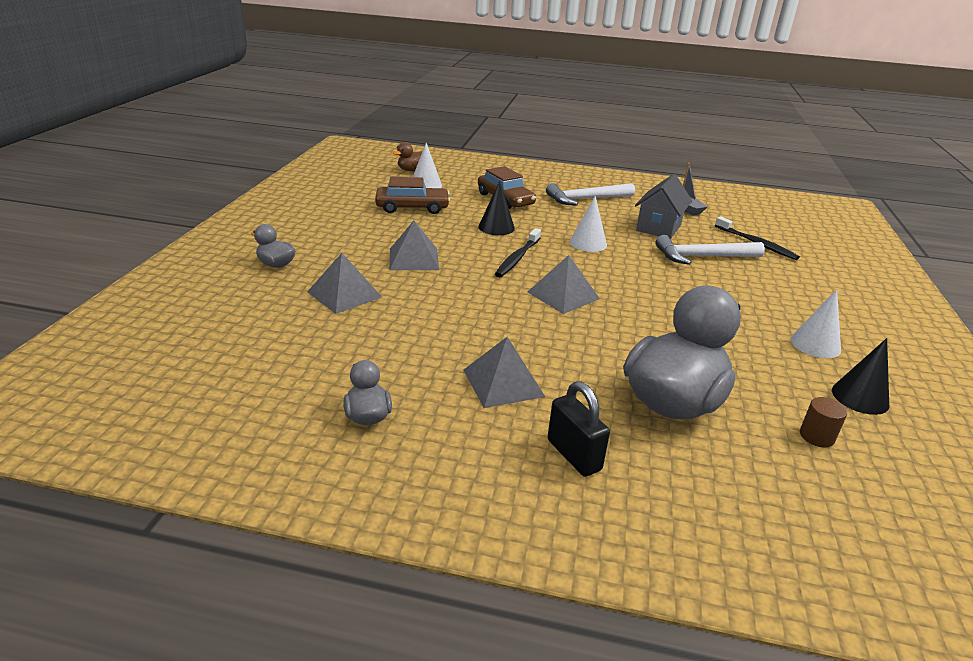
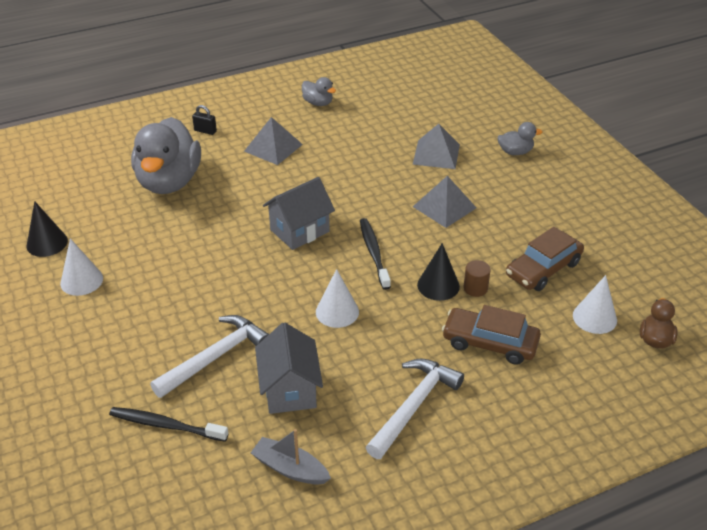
camera: 145 degrees right, 10 degrees up
grey pyramid [528,255,600,314] -> grey house [263,177,335,250]
black padlock [548,382,610,477] -> black padlock [192,105,217,135], size x0.61
brown cylinder [800,397,847,448] -> brown cylinder moved to [463,260,491,297]

